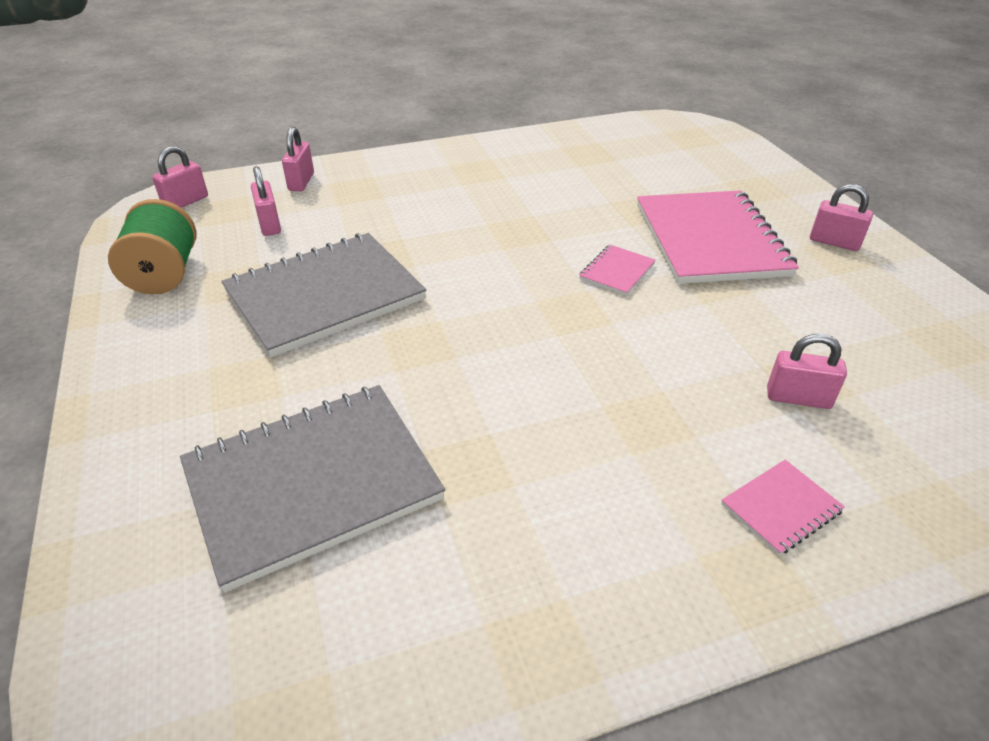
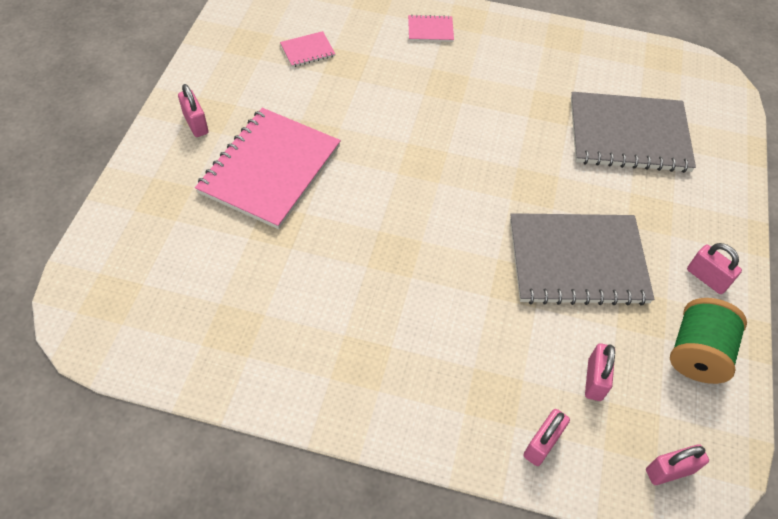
camera: 150 degrees left, 15 degrees up
pink notebook [579,245,656,296] -> pink notebook moved to [280,31,335,67]
pink padlock [767,334,847,409] -> pink padlock moved to [687,243,742,294]

